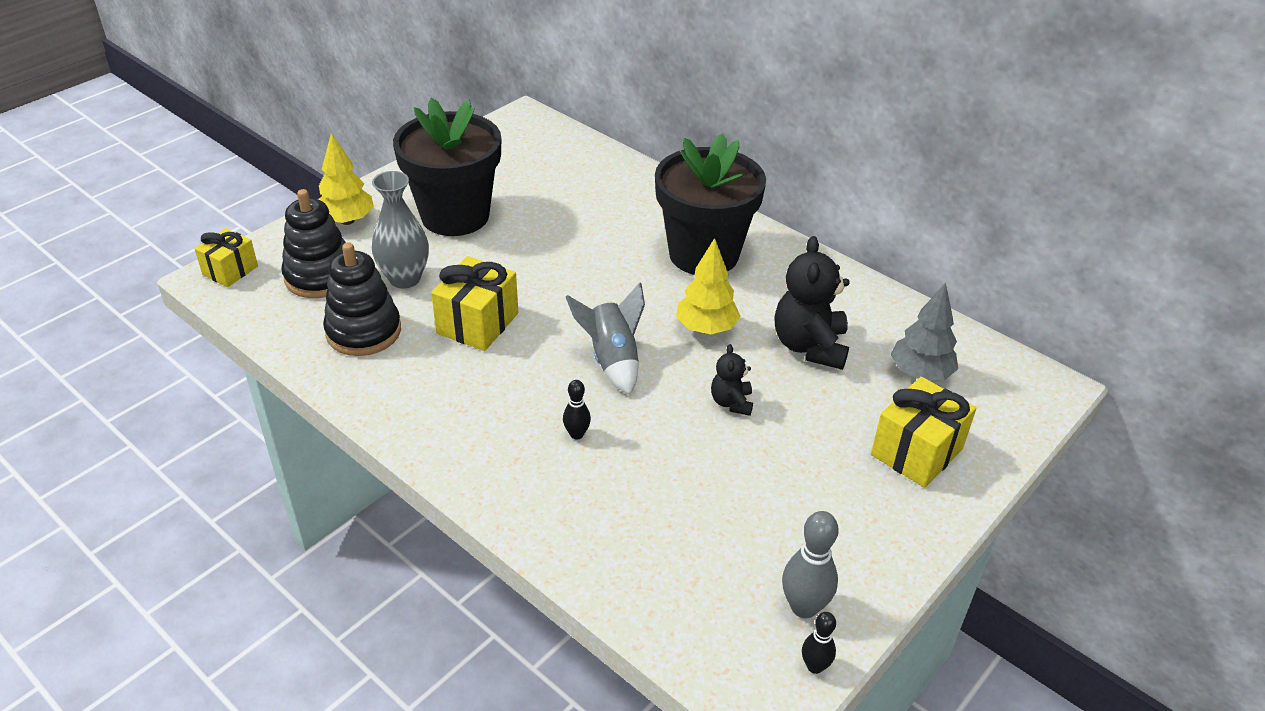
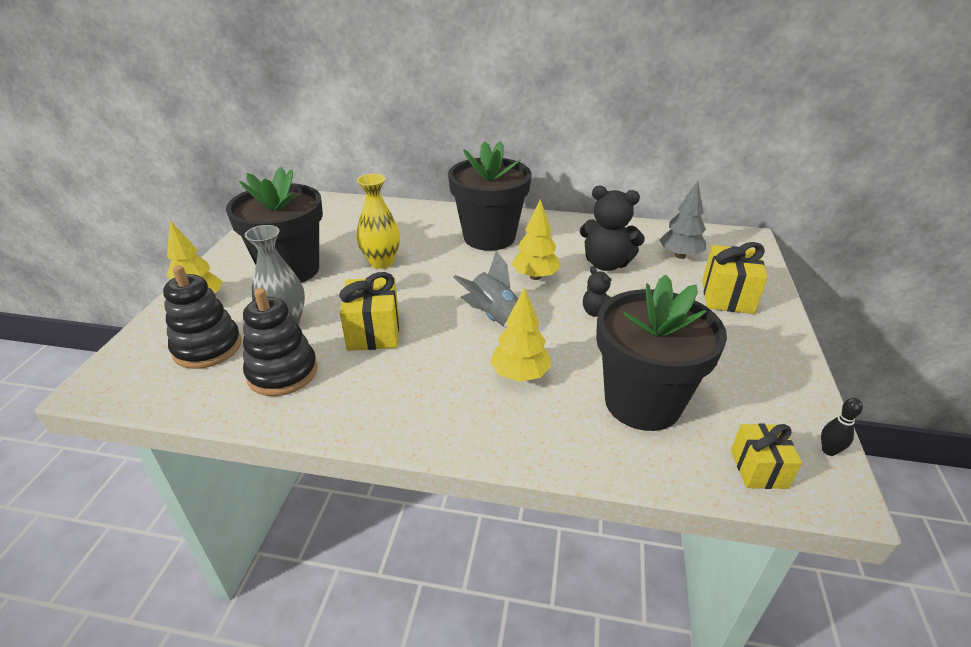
camera: 30 degrees left, 5 degrees down
yellow gift [194,228,258,287] -> yellow gift moved to [731,424,802,489]
black bowling pin [563,380,591,439] -> yellow tree [490,287,552,382]
black teddy bear [775,236,850,370] -> black teddy bear turned 45 degrees counterclockwise [579,186,645,271]
grey bowling pin [782,511,838,618] -> none
none -> yellow vase [357,174,400,269]
none -> black flower pot [596,275,727,431]

